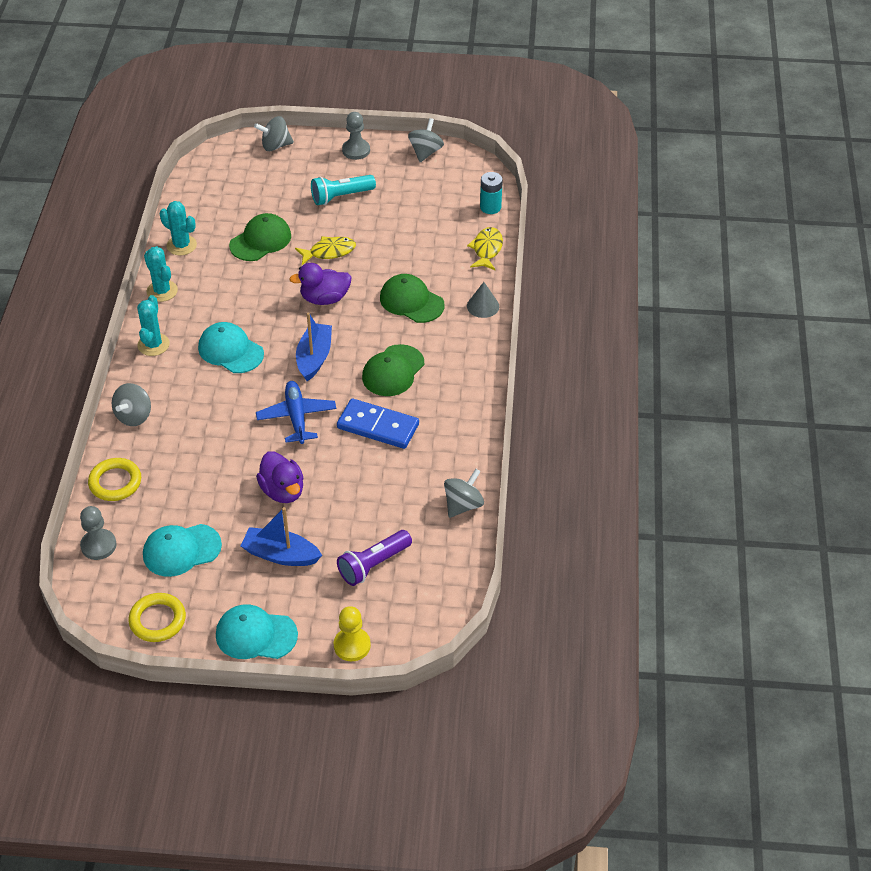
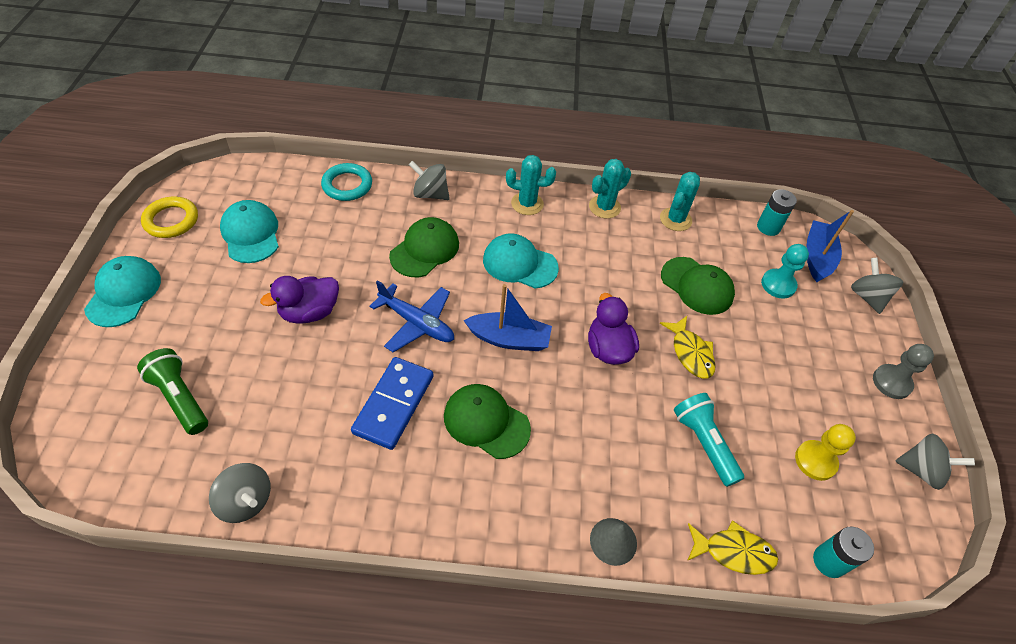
camera: 85 degrees right, 5 degrees up
grey pawn [80,506,117,560] -> none
yellow ring [88,458,141,501] -> turquoise ring [321,163,372,201]
turquoise cap [198,322,264,373] -> turquoise cap turned 105 degrees counterclockwise [483,233,559,289]
blue boat [241,507,322,566] -> blue boat moved to [807,210,854,282]
blue plane [256,381,336,444] -> blue plane turned 45 degrees clockwise [369,280,454,352]
turquoise flashlight [311,175,376,205] -> turquoise flashlight moved to [674,393,744,487]
yellow pawn [334,606,371,661] -> yellow pawn moved to [795,424,856,481]
purple flashlight [337,530,412,586] -> green flashlight [137,348,208,435]
green cap [380,274,445,323] -> green cap moved to [389,217,459,277]
none -> turquoise battery [757,189,797,236]
none -> turquoise pawn [761,244,809,299]

